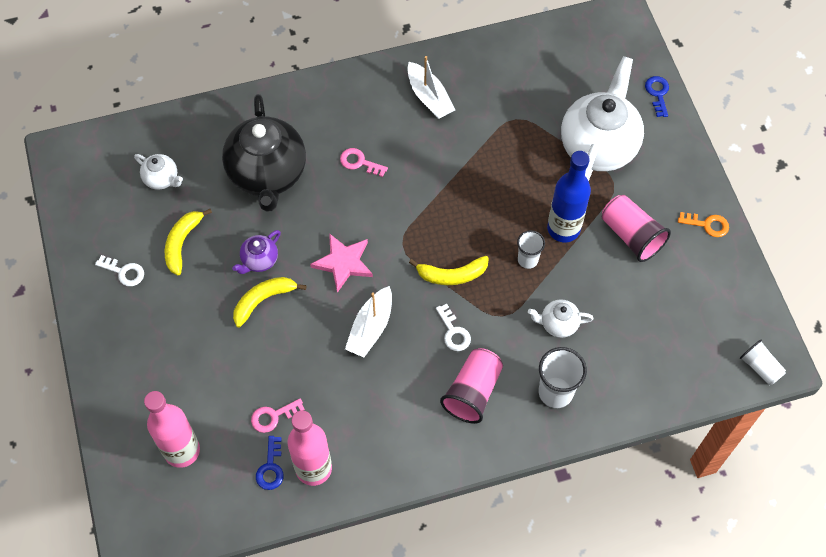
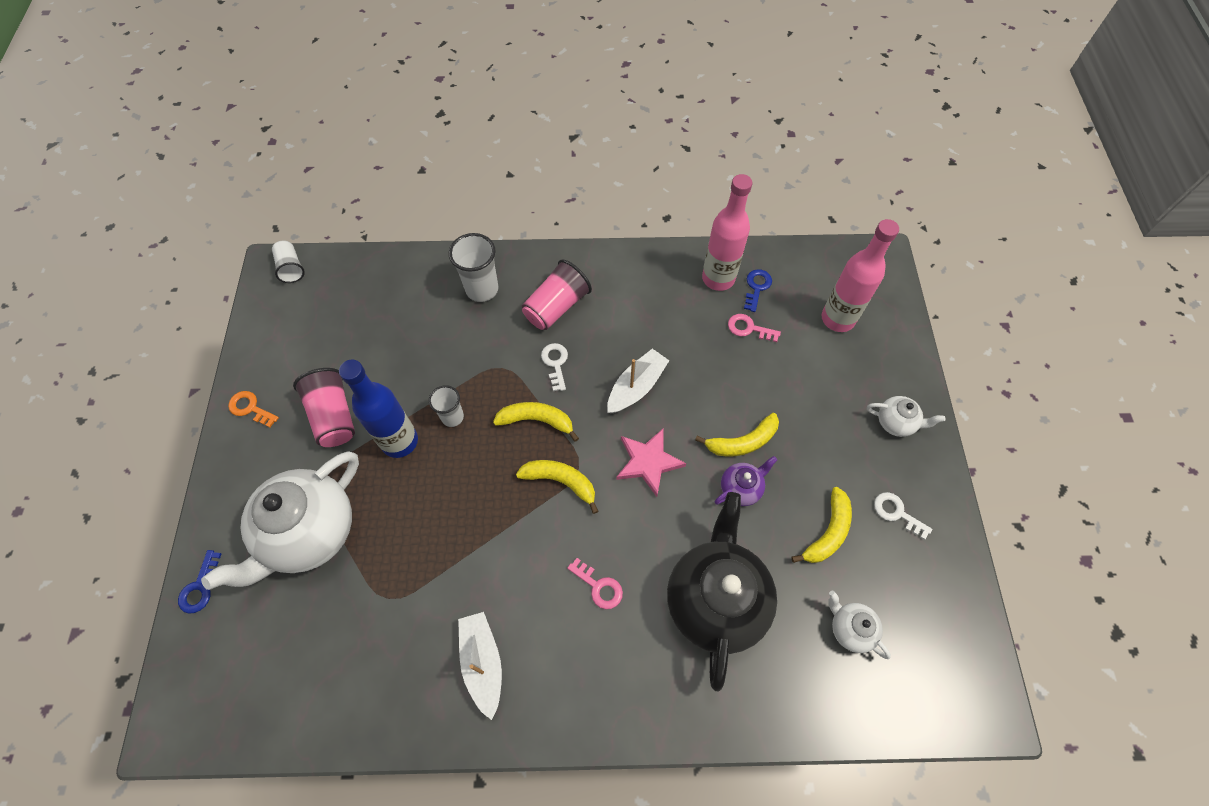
camera: 165 degrees left, 0 degrees up
pink key [251,398,305,433] -> pink key turned 150 degrees counterclockwise [728,314,781,342]
white teapot [528,299,594,338] -> white teapot moved to [867,396,945,437]
none -> yellow banana [516,460,598,514]

